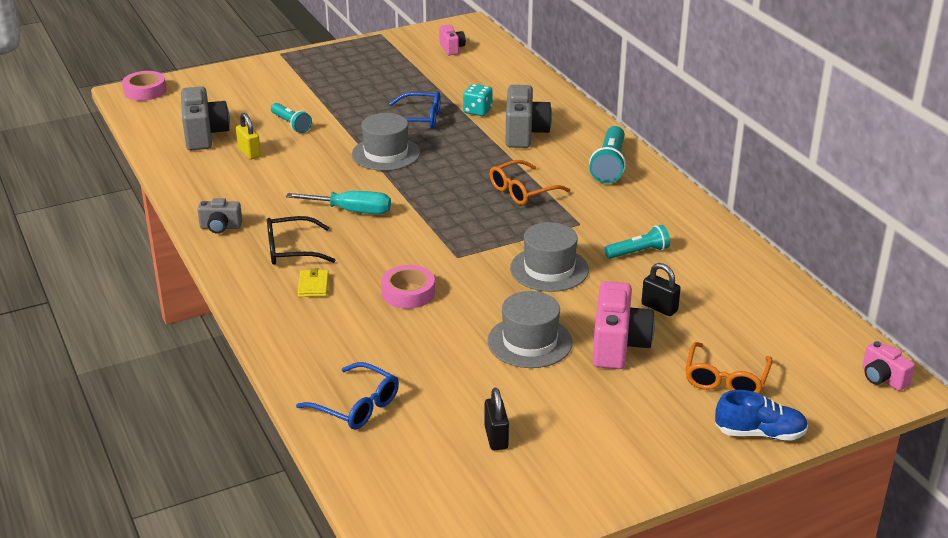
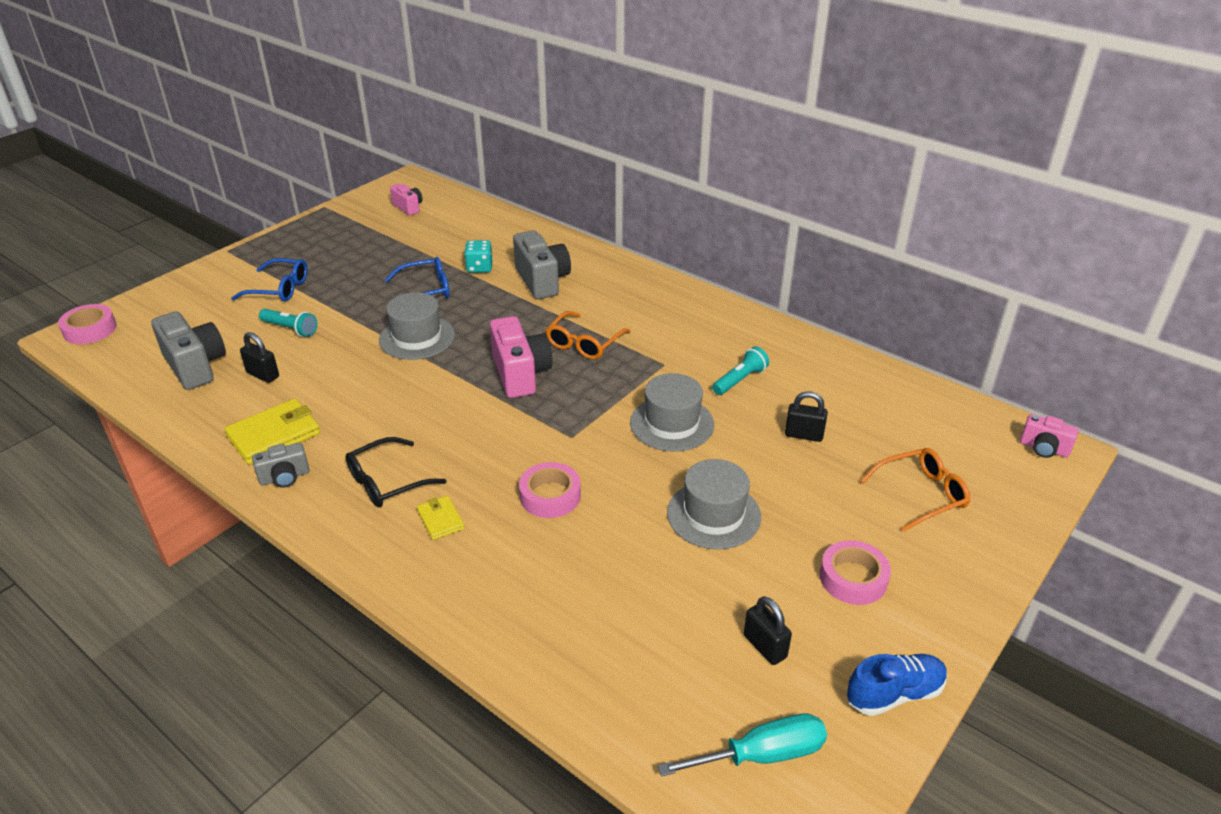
camera: 25 degrees left, 5 degrees up
yellow padlock [236,113,261,160] -> black padlock [240,332,279,383]
turquoise screwdriver [286,191,391,214] -> turquoise screwdriver moved to [658,713,827,777]
blue glasses [296,362,399,430] -> blue glasses moved to [231,258,308,302]
turquoise flashlight [589,126,626,183] -> none
pink camera [593,281,655,369] -> pink camera moved to [490,316,553,398]
orange glasses [685,342,773,394] -> orange glasses turned 105 degrees counterclockwise [860,448,970,532]
blue shoe [715,390,808,441] -> blue shoe moved to [847,654,948,716]
none -> yellow wallet [225,399,320,464]
none -> pink tape [820,540,891,605]

